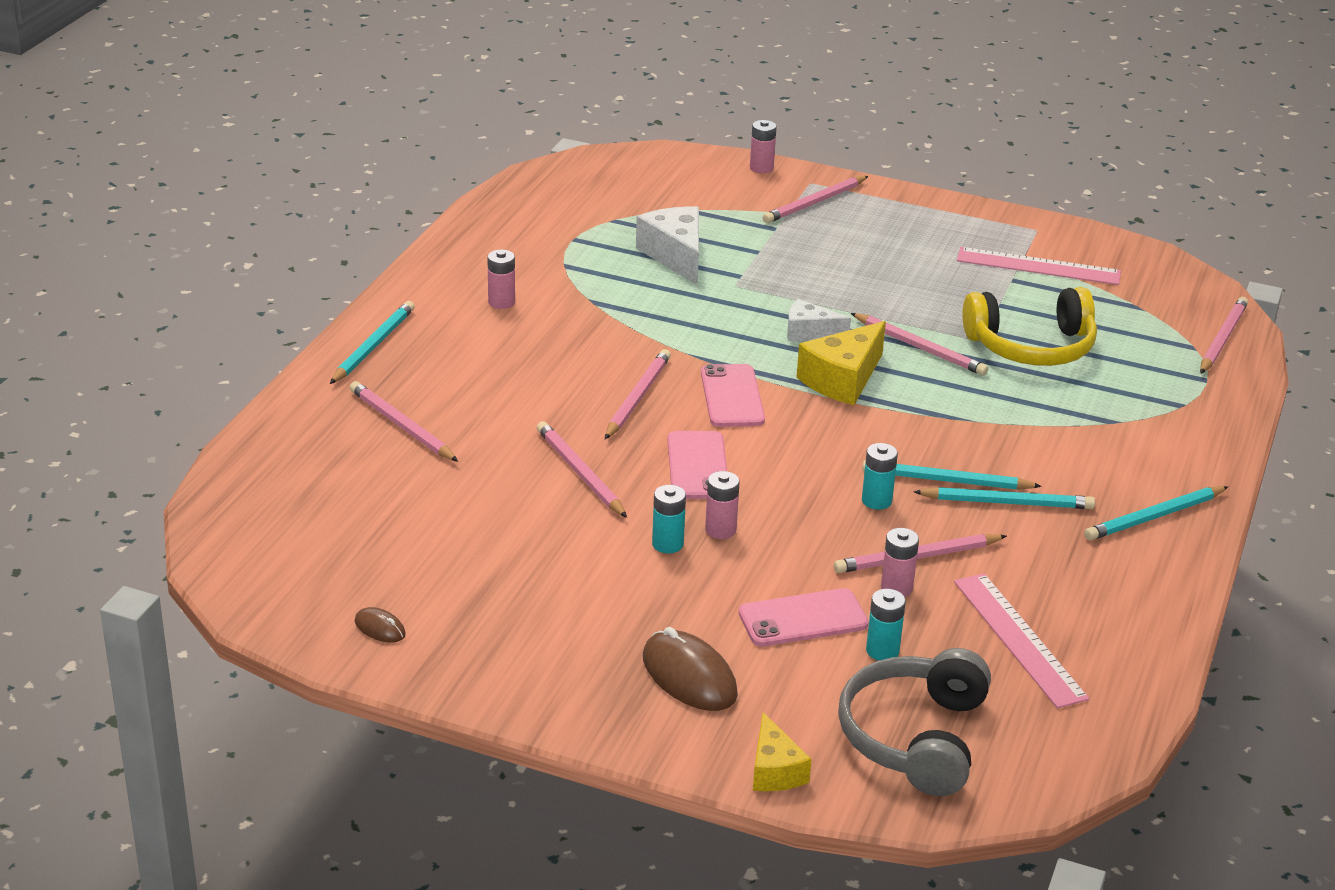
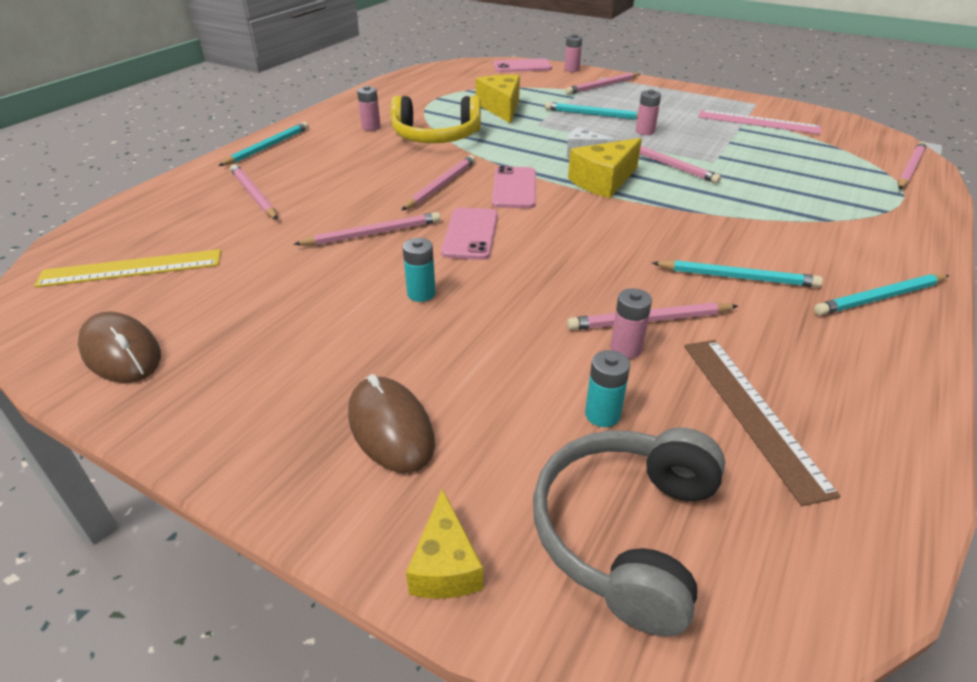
camera: 10 degrees right, 5 degrees up
brown mouse [355,607,406,643] -> brown mouse [78,311,161,383], size x1.99
pink pencil [537,421,627,518] -> pink pencil turned 90 degrees clockwise [293,212,440,246]
white cheese [636,207,699,285] -> yellow cheese [476,75,520,124]
pink battery [705,471,740,539] -> pink battery moved to [636,90,661,135]
pink phone [738,588,869,646] -> pink phone moved to [494,58,552,72]
turquoise battery [862,443,898,510] -> none
turquoise pencil [862,460,1042,490] -> turquoise pencil moved to [545,102,638,120]
pink ruler [954,573,1089,708] -> brown ruler [684,340,840,506]
yellow headphones [962,287,1097,366] -> yellow headphones moved to [391,96,481,143]
none -> yellow ruler [34,249,221,287]

